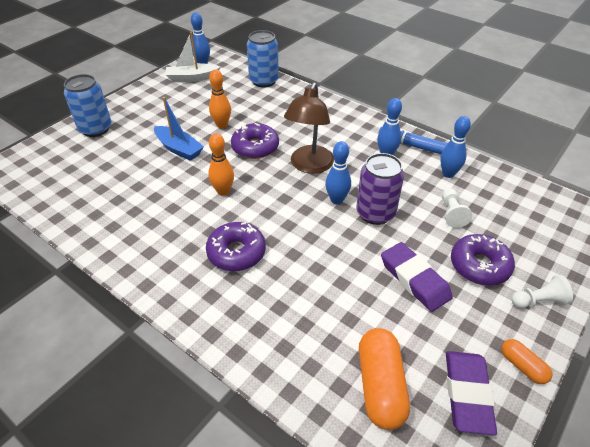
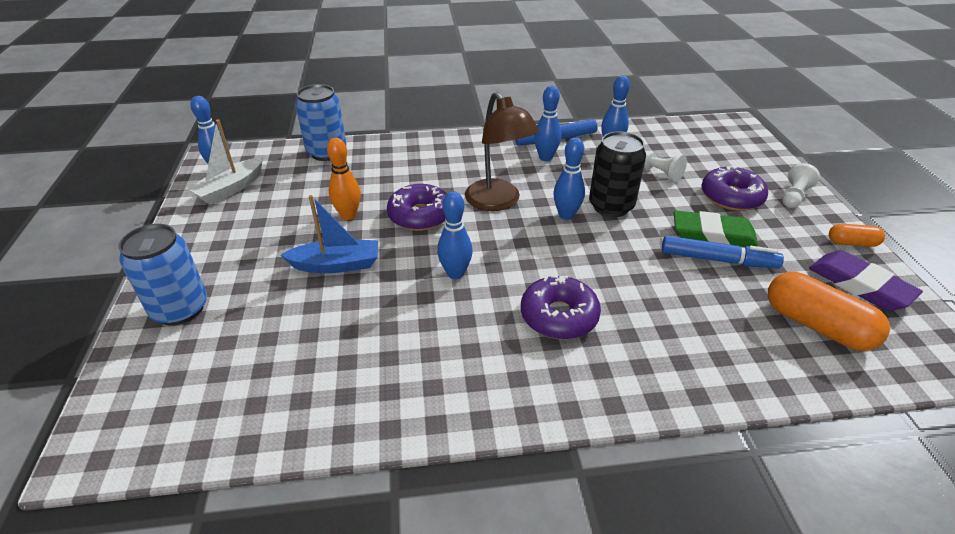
camera: 45 degrees left, 5 degrees down
orange bowling pin [208,133,234,196] -> blue bowling pin [437,191,473,279]
purple can [357,153,404,225] -> black can [589,131,646,217]
purple eraser [381,242,453,312] -> green eraser [673,210,759,247]
none -> blue marker [662,236,784,269]

